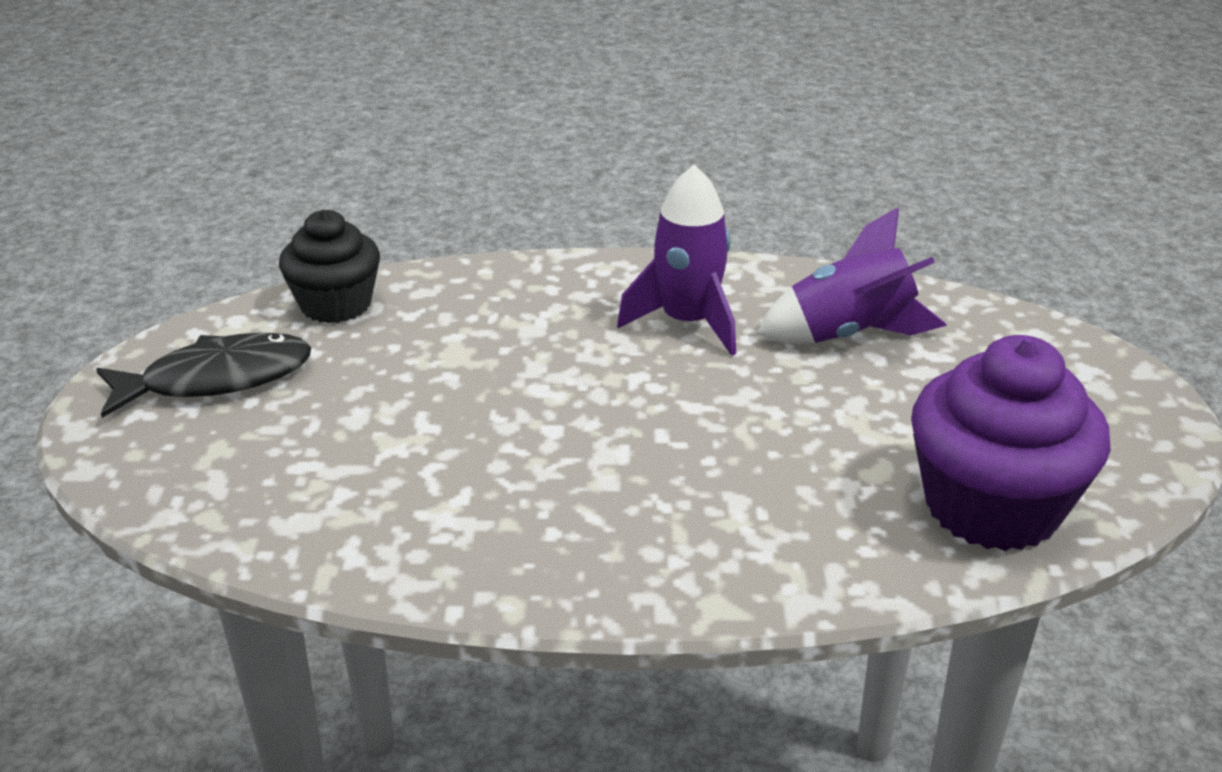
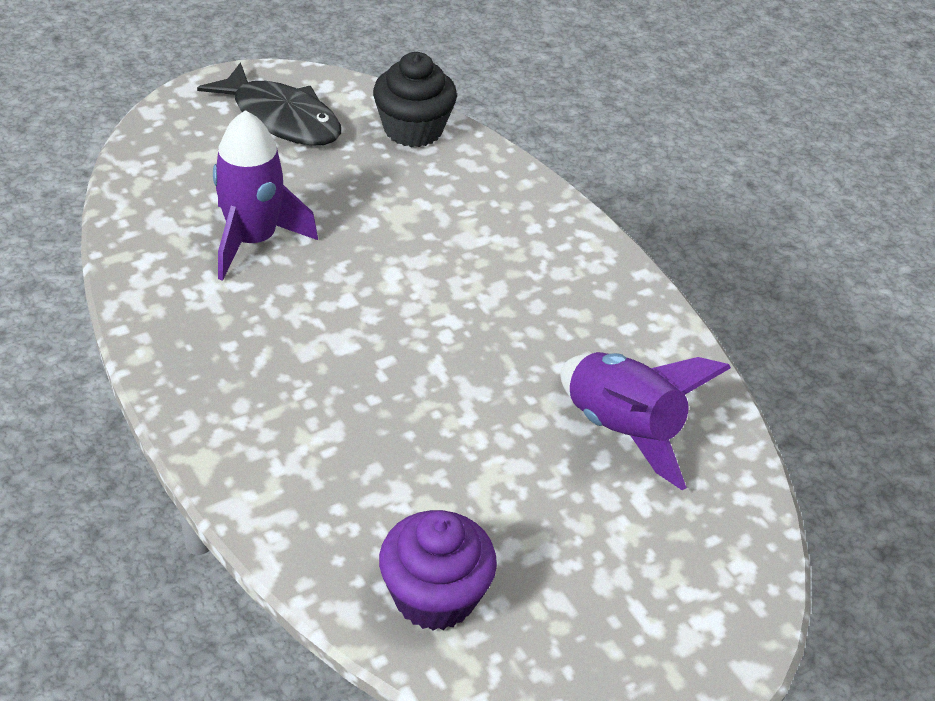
camera: 55 degrees right, 10 degrees up
purple rocket [617,165,736,356] -> purple rocket moved to [213,110,318,281]
purple cupcake [911,335,1111,551] -> purple cupcake [379,510,497,631], size x0.65

